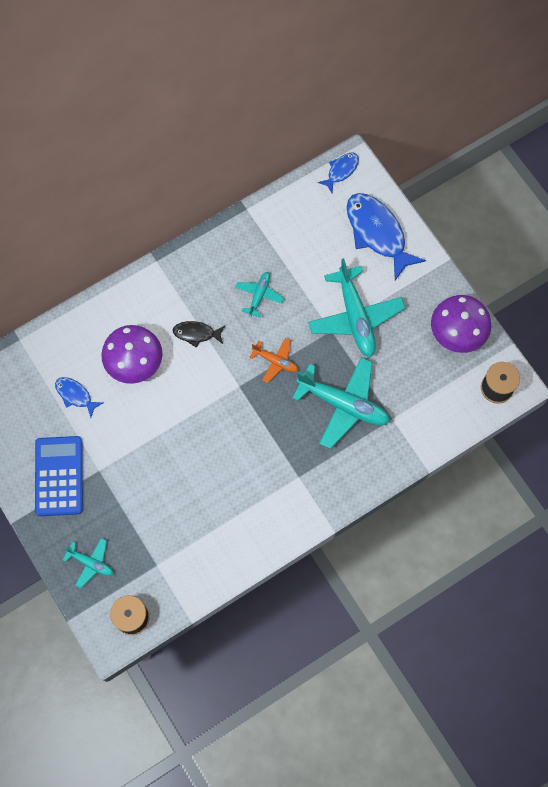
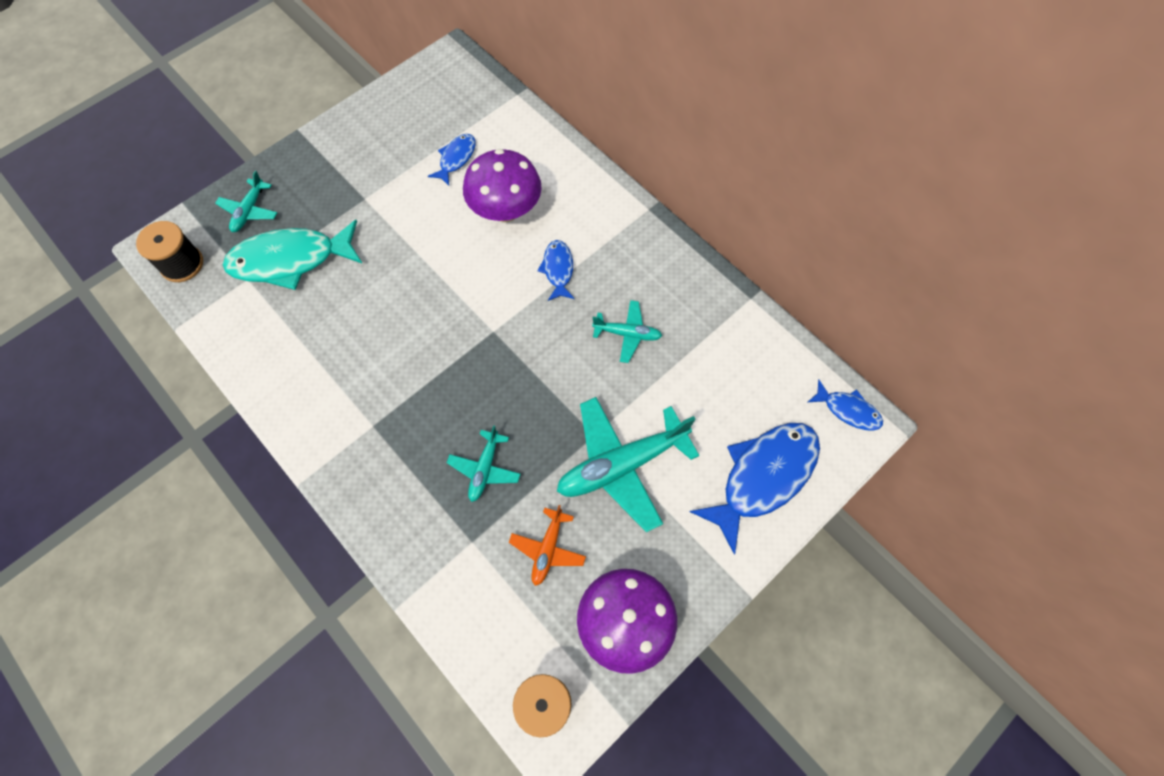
camera: 80 degrees right, 5 degrees down
blue calculator [35,436,83,516] -> none
black fish [173,321,225,348] -> blue fish [537,240,575,301]
orange plane [249,338,298,383] -> orange plane moved to [509,505,586,586]
turquoise plane [292,357,390,449] -> turquoise plane [447,425,521,502], size x0.51
none -> turquoise fish [223,220,363,290]

